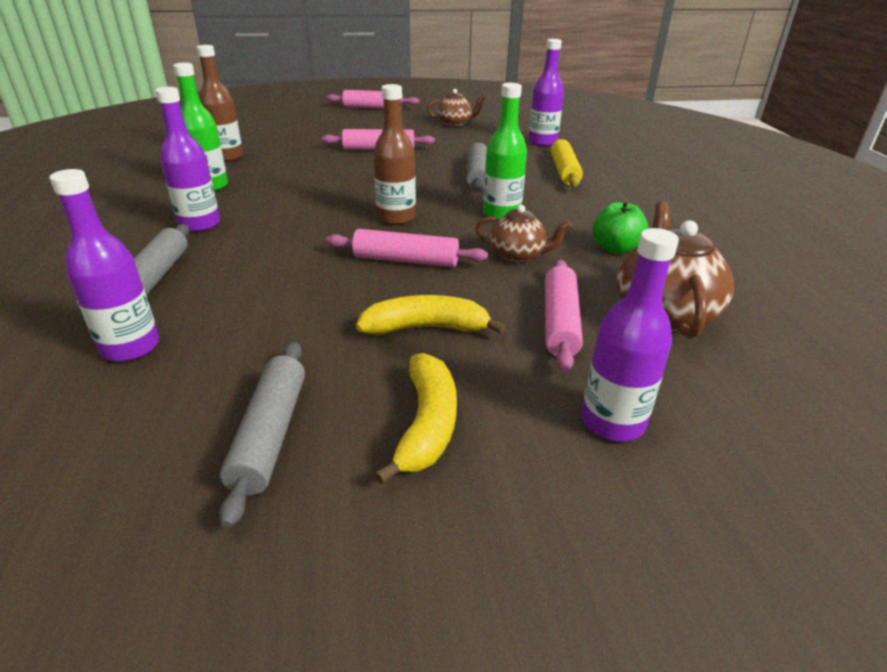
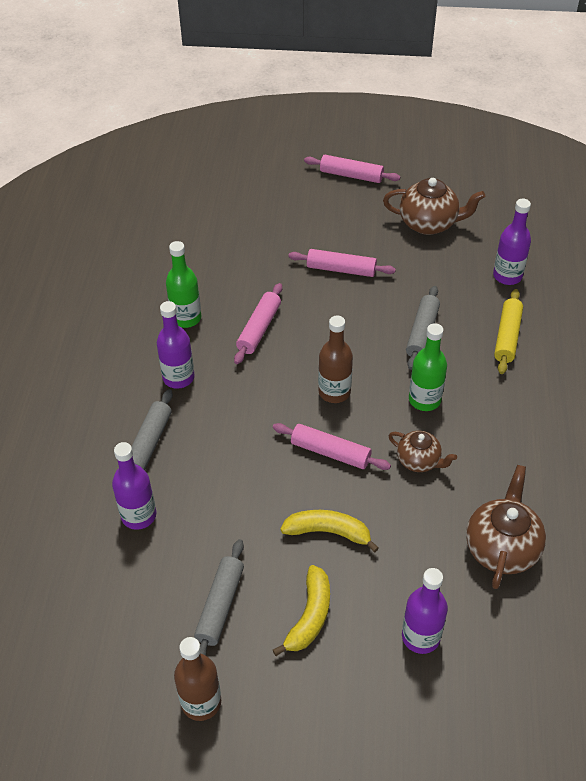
camera: 15 degrees right, 15 degrees up
brown bottle [196,45,243,162] -> brown bottle moved to [174,637,221,721]
brown teapot [427,89,485,127] -> brown teapot [383,178,485,235], size x1.63
pink rolling pin [545,260,583,372] -> pink rolling pin moved to [234,283,282,364]
green apple [593,200,648,254] -> none

